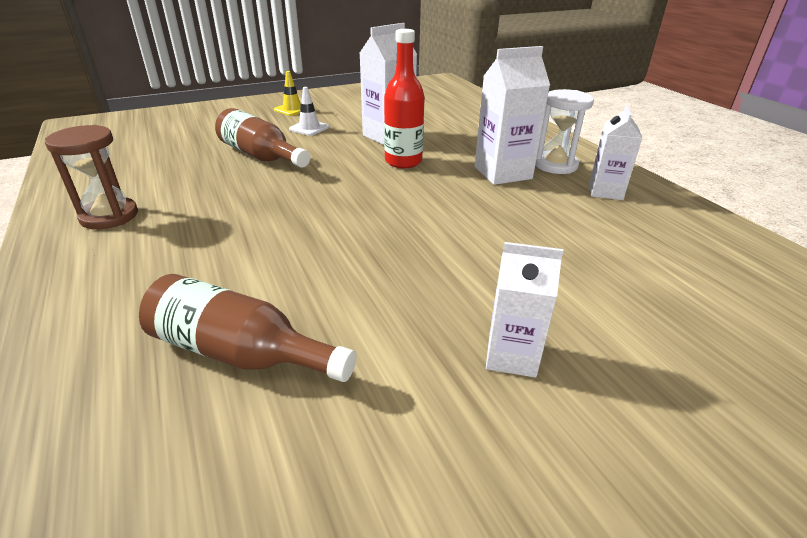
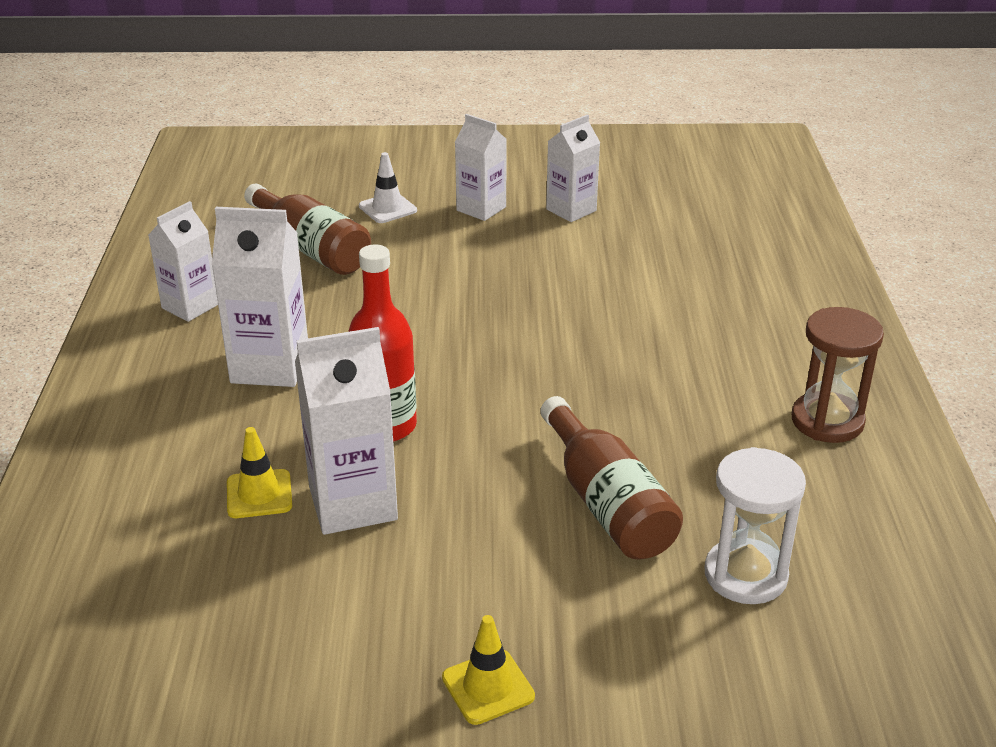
camera: 155 degrees left, 0 degrees up
brown bottle [139,274,357,382] -> brown bottle moved to [244,184,371,275]
white traffic cone [289,87,329,136] -> white traffic cone moved to [359,152,417,223]
white hourglass [535,89,594,174] -> white hourglass moved to [704,447,806,604]
none -> yellow traffic cone [227,427,292,518]
none -> white carton [546,114,600,222]

